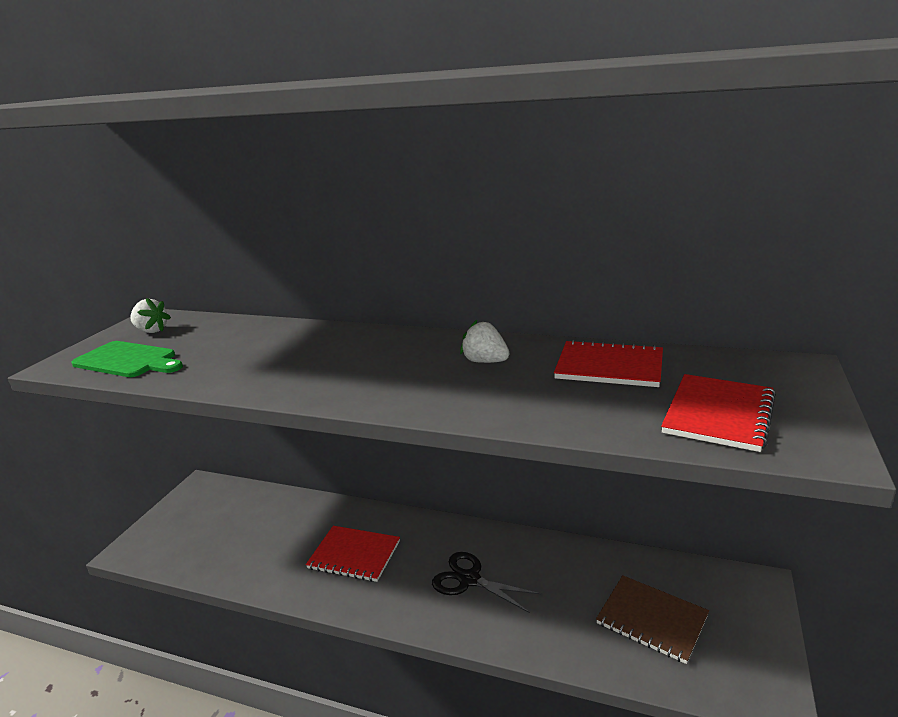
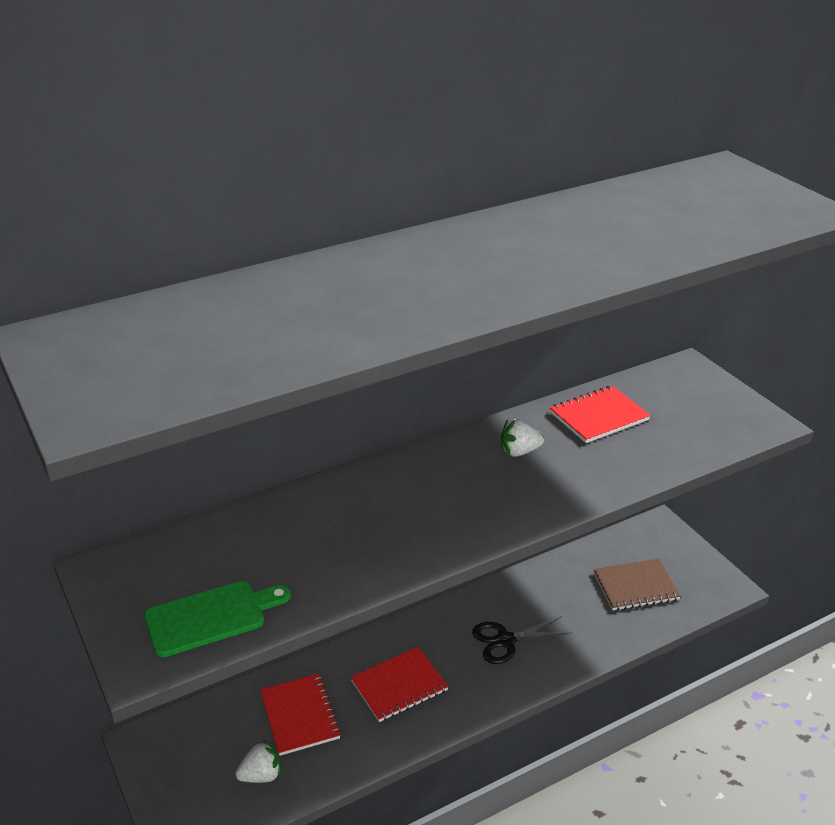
camera: 50 degrees left, 10 degrees up
white strawberry [130,298,171,333] -> white strawberry moved to [236,740,281,783]
red notebook [661,374,776,452] -> red notebook moved to [260,674,341,756]

